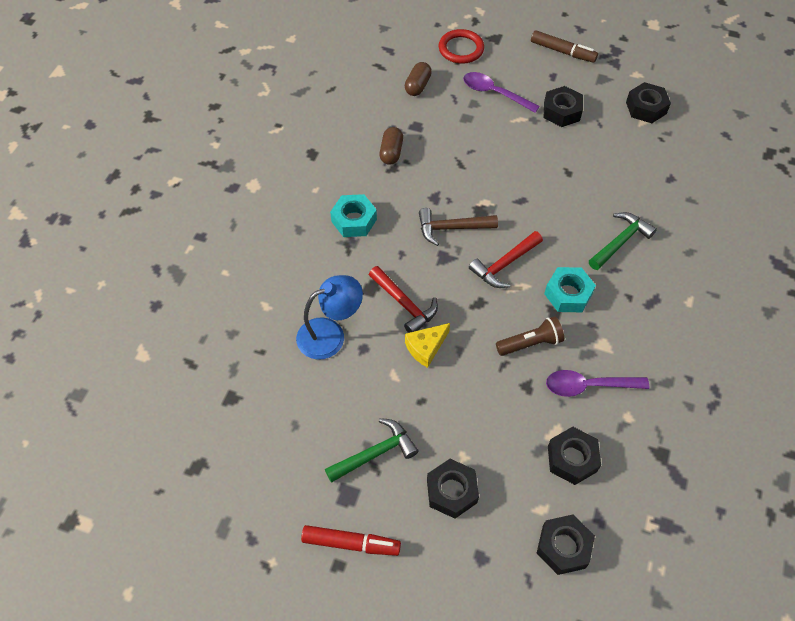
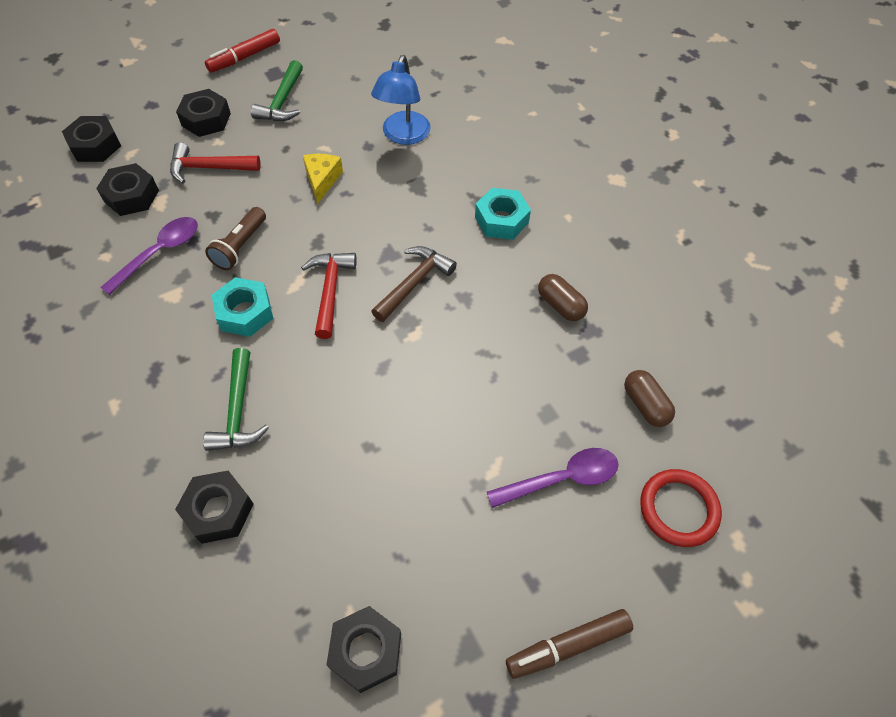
camera: 130 degrees right, 0 degrees up
red hammer [369,266,438,333] -> red hammer moved to [170,142,261,183]
black nut [544,86,583,127] -> black nut moved to [175,471,254,544]

